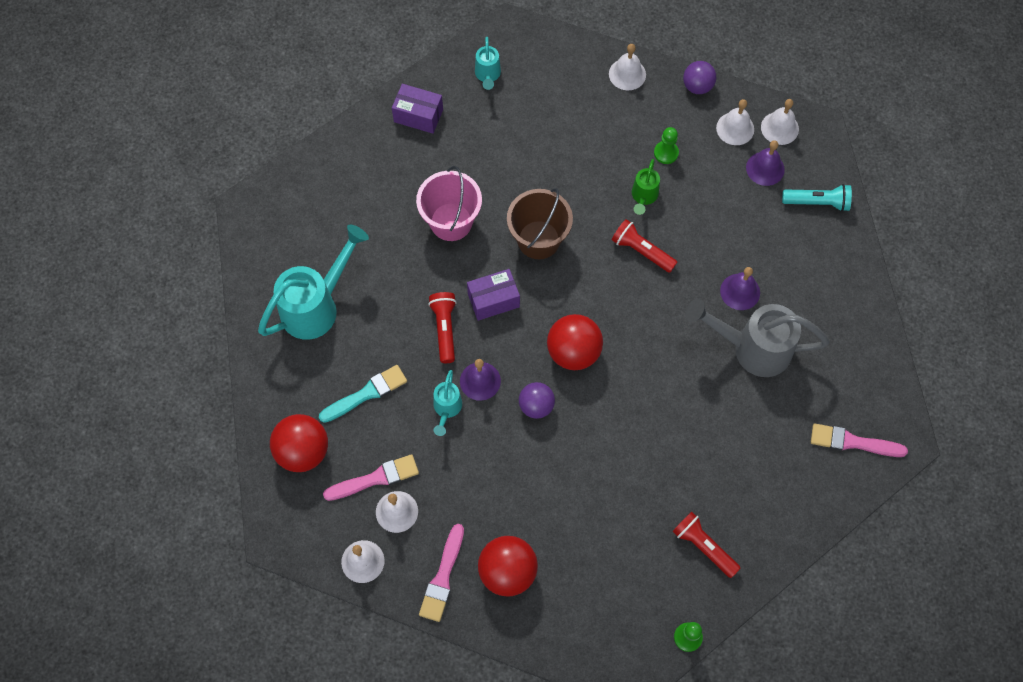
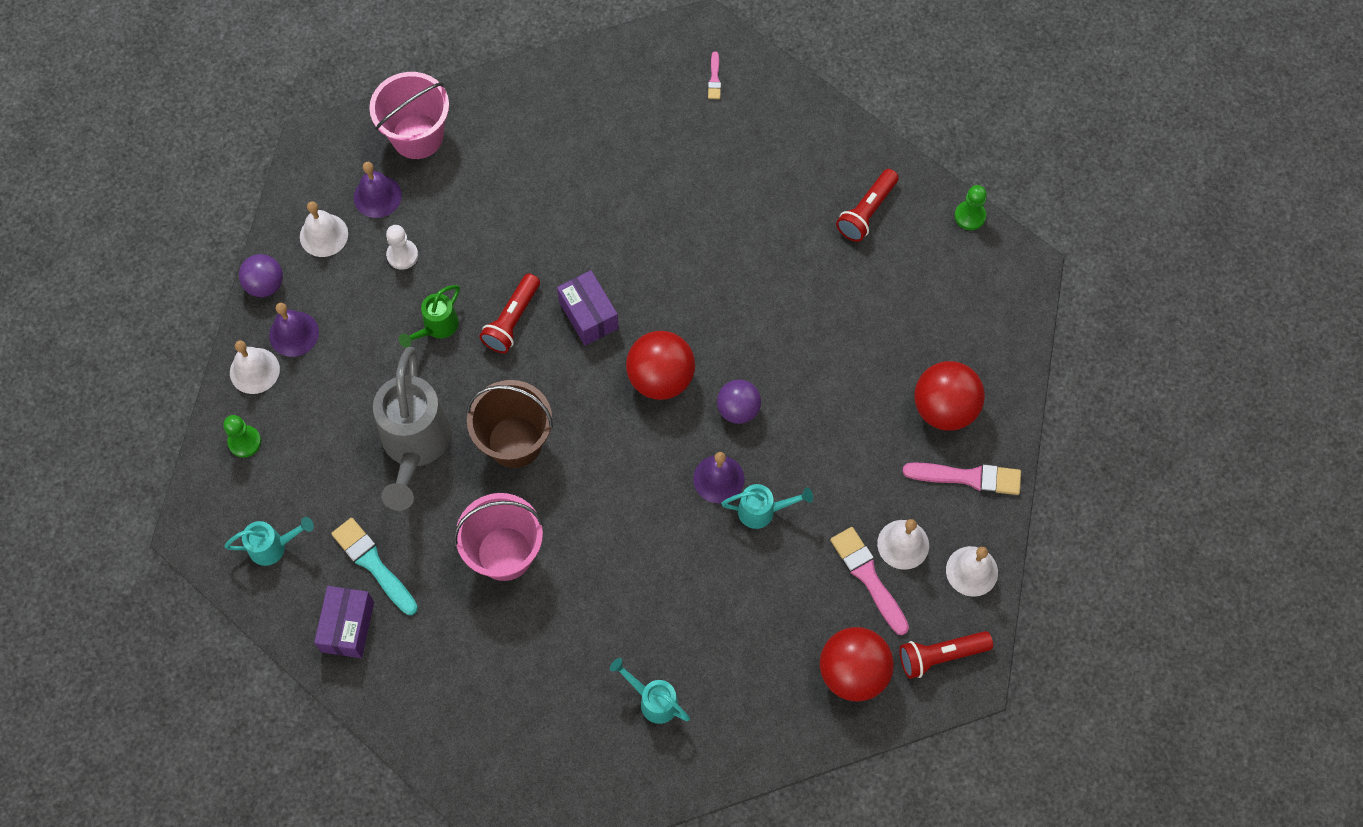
camera: 100 degrees left, 0 degrees up
turquoise watering can [258,225,369,340] -> turquoise watering can [610,658,690,724], size x0.50
turquoise brush [319,365,407,423] -> turquoise brush moved to [331,518,418,615]
red flashlight [428,292,457,363] -> red flashlight moved to [900,631,993,679]
purple box [467,269,520,321] -> purple box moved to [557,270,619,346]
green watering can [632,159,660,215] -> green watering can turned 120 degrees clockwise [399,285,460,348]
green pawn [654,127,679,164] -> green pawn moved to [223,415,261,458]
grey watering can [686,299,829,377] -> grey watering can moved to [373,347,452,511]
purple bell [720,267,760,310] -> purple bell moved to [269,303,319,357]
white bell [761,99,799,145] -> none
turquoise flashlight [782,184,852,212] -> pink bucket [369,72,449,159]
pink brush [811,423,908,457] -> pink brush [708,51,721,99], size x0.51
none -> white pawn [386,225,418,270]

